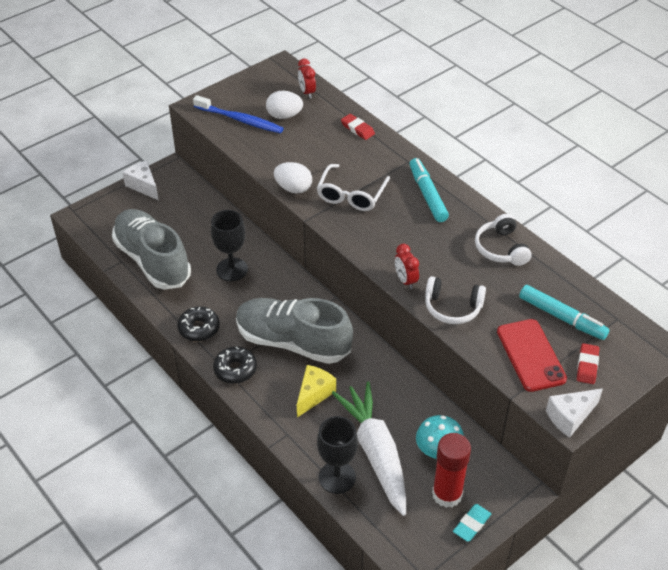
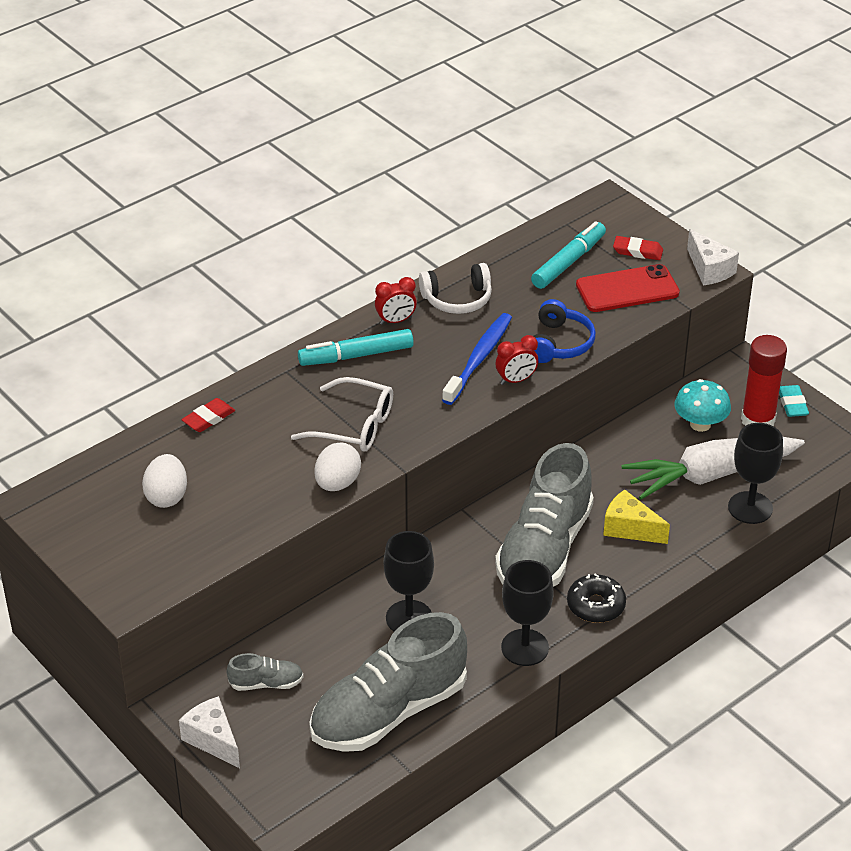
camera: 90 degrees left, 5 degrees down
white cheese [123,161,159,200] -> white cheese turned 90 degrees clockwise [179,696,240,768]
black donut [177,306,220,341] -> black goblet [501,560,554,666]
blue toothbrush [193,95,284,133] -> blue toothbrush moved to [442,313,512,405]
red clock [298,59,316,98] -> red clock moved to [375,277,417,325]
white headphones [425,276,486,324] -> blue headphones [534,299,596,363]
turquoise eraser [453,504,491,542] -> turquoise eraser turned 45 degrees clockwise [779,385,809,417]
none -> grey shoe [227,653,304,691]

